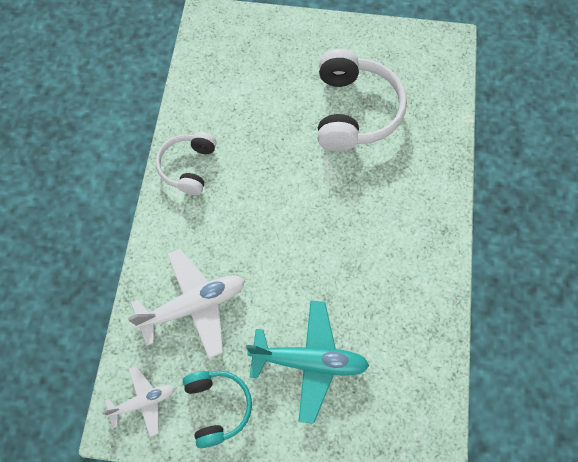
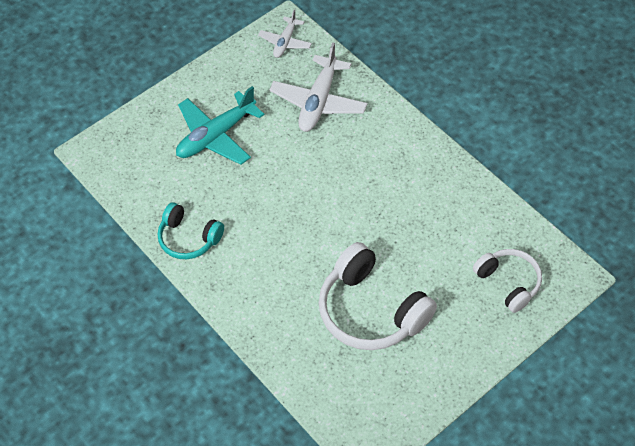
camera: 135 degrees right, 10 degrees down
white headphones [156,132,216,195] -> white headphones moved to [473,249,542,313]
turquoise headphones [183,371,252,448] -> turquoise headphones moved to [158,202,224,259]

